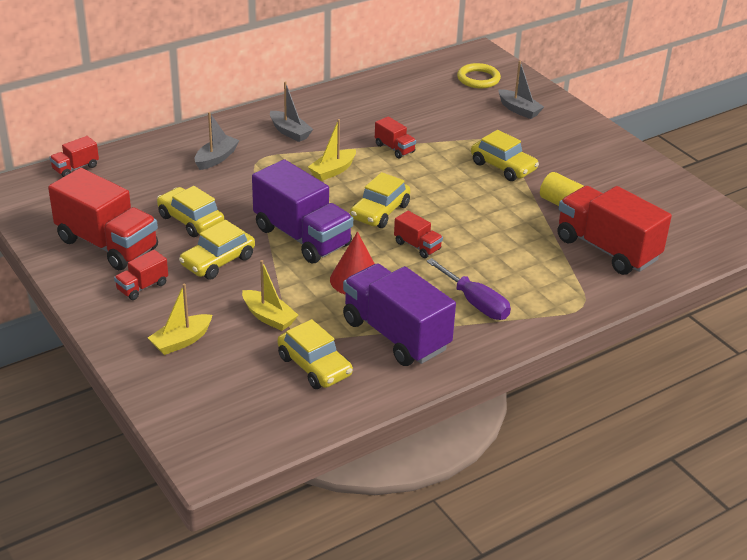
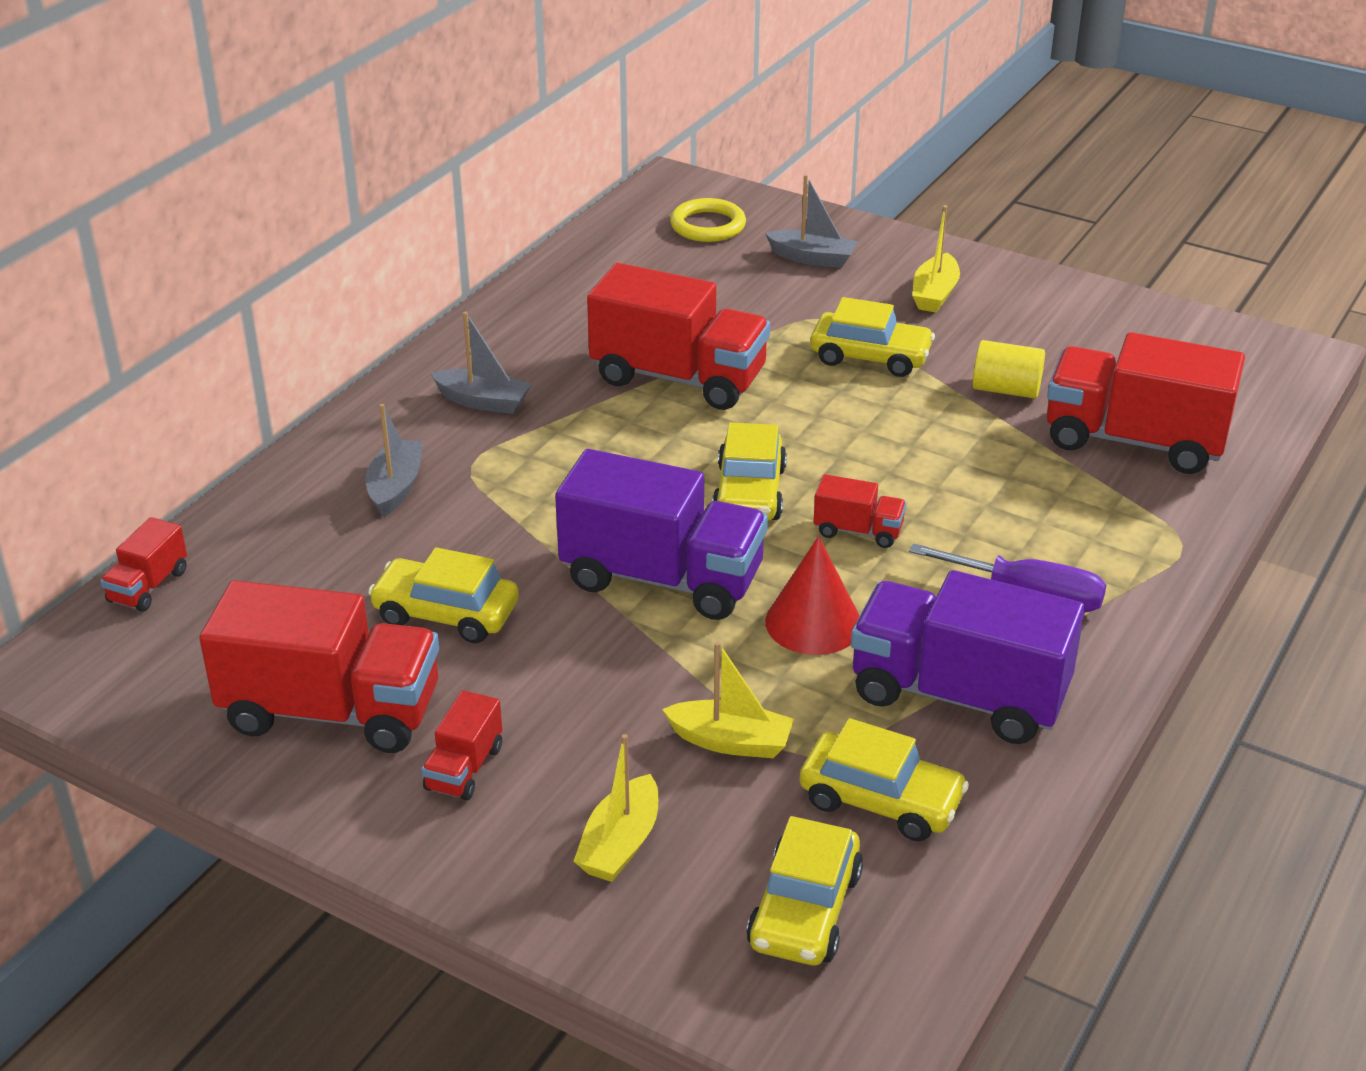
camera: 25 degrees left, 0 degrees up
yellow car [179,220,255,280] -> yellow car moved to [747,816,863,965]
yellow boat [308,119,356,181] -> yellow boat moved to [912,205,960,312]
red truck [375,116,416,159] -> red truck [587,263,770,410], size x2.17

